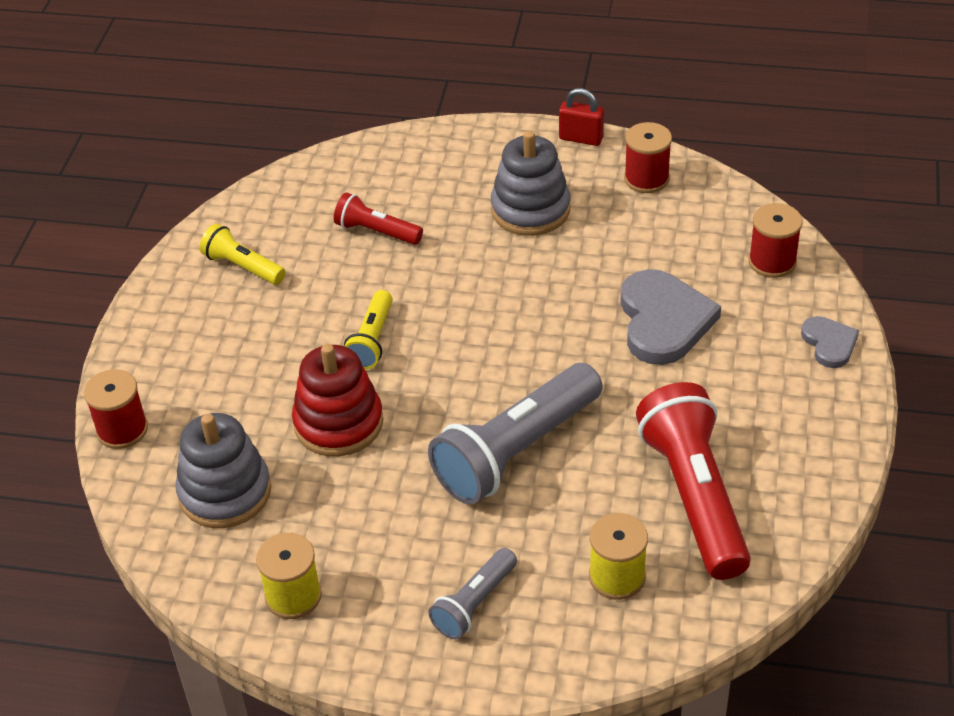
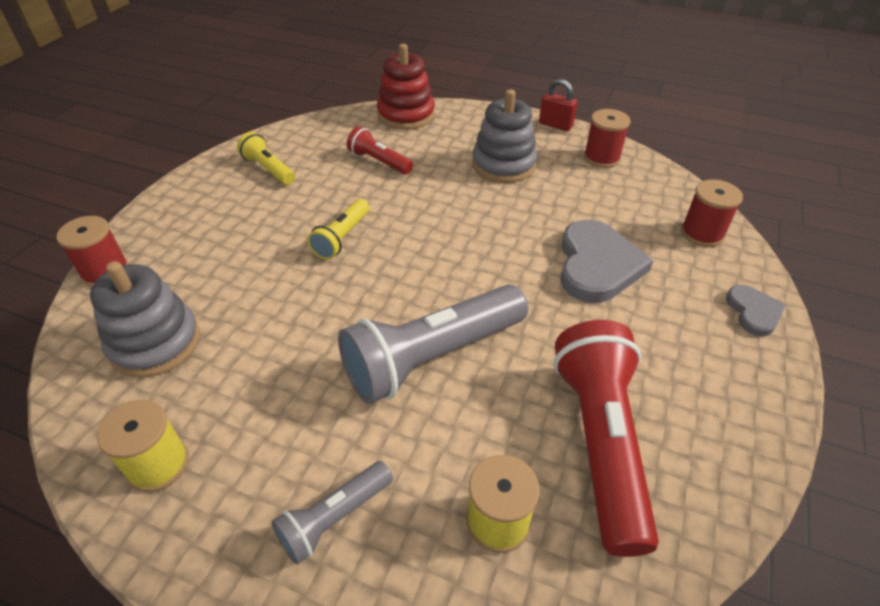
camera: 10 degrees right, 0 degrees up
red stacking toy [292,344,383,457] -> red stacking toy moved to [377,44,435,130]

